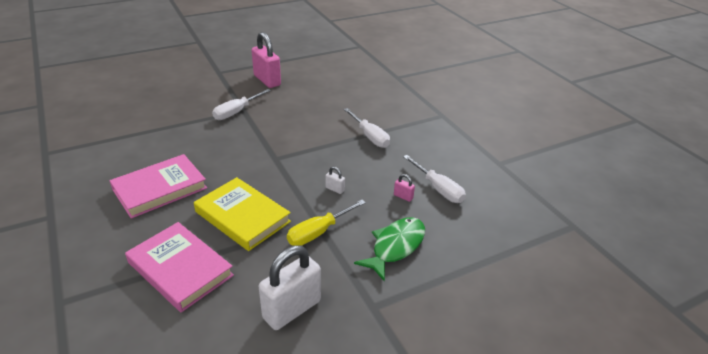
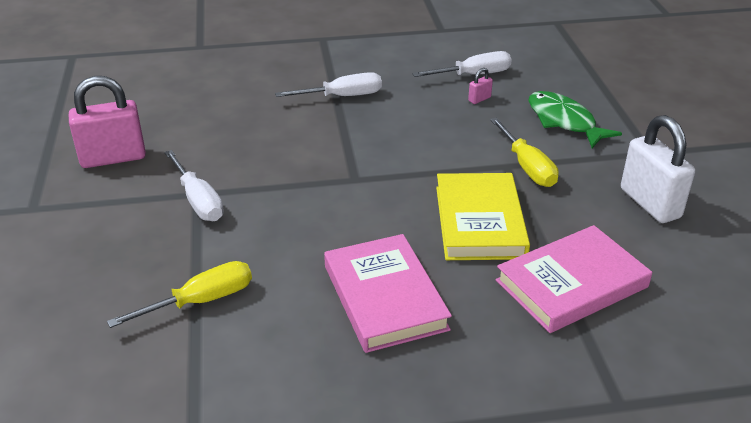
camera: 70 degrees left, 0 degrees up
yellow book [194,177,291,251] -> yellow book turned 60 degrees counterclockwise [436,173,530,260]
white padlock [326,166,345,194] -> none
none -> yellow screwdriver [107,261,252,328]

